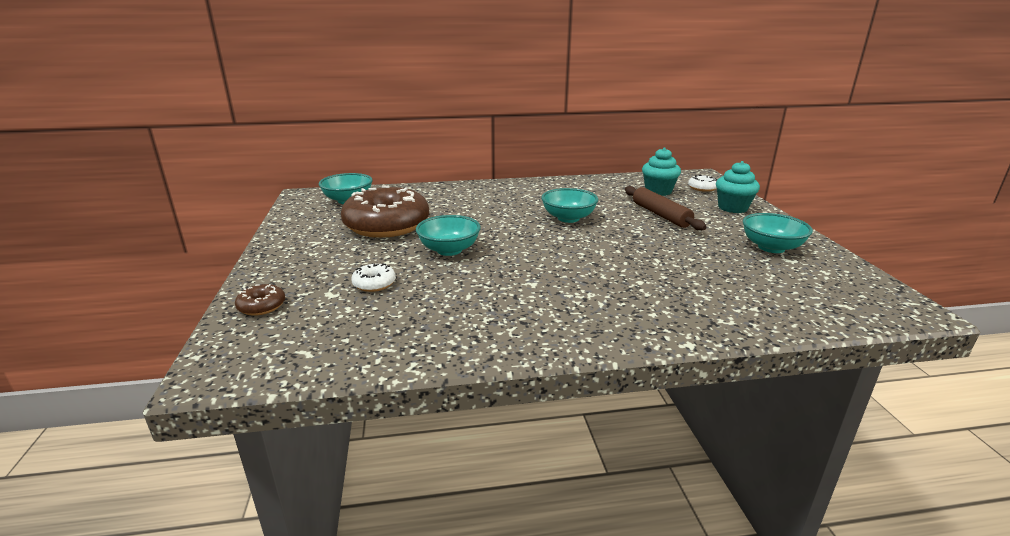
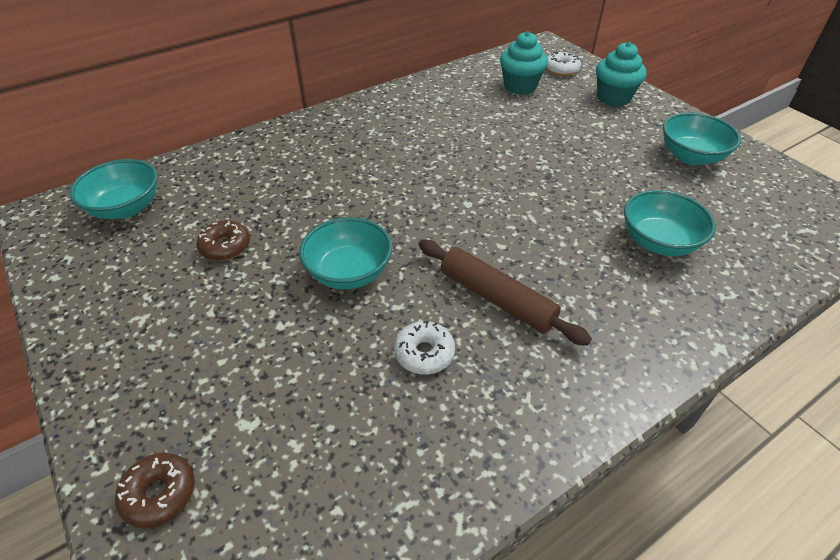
camera: 25 degrees left, 20 degrees up
brown donut [341,185,429,238] -> brown donut [196,220,250,261], size x0.40
white donut [351,263,396,292] -> white donut moved to [394,321,455,375]
turquoise bowl [541,188,598,223] -> turquoise bowl moved to [624,190,716,256]
brown rolling pin [625,186,706,231] -> brown rolling pin moved to [419,240,592,346]

